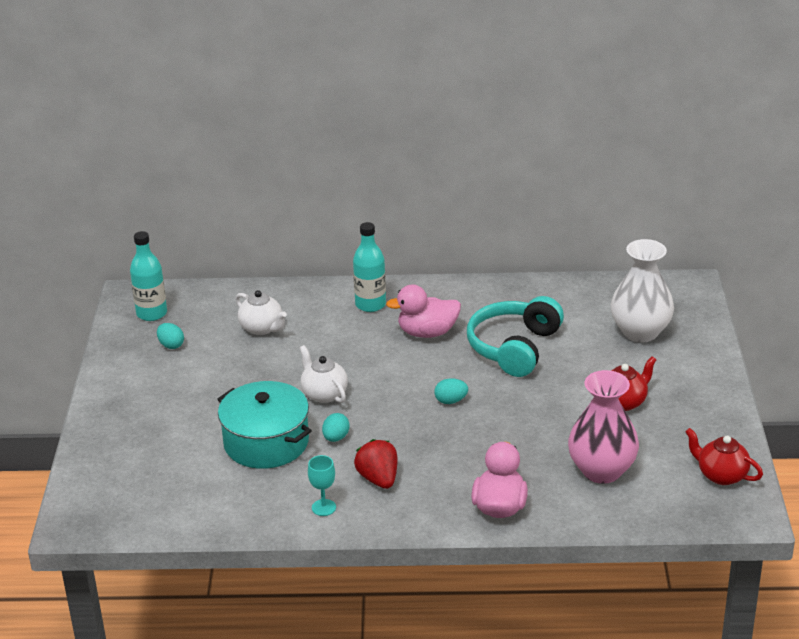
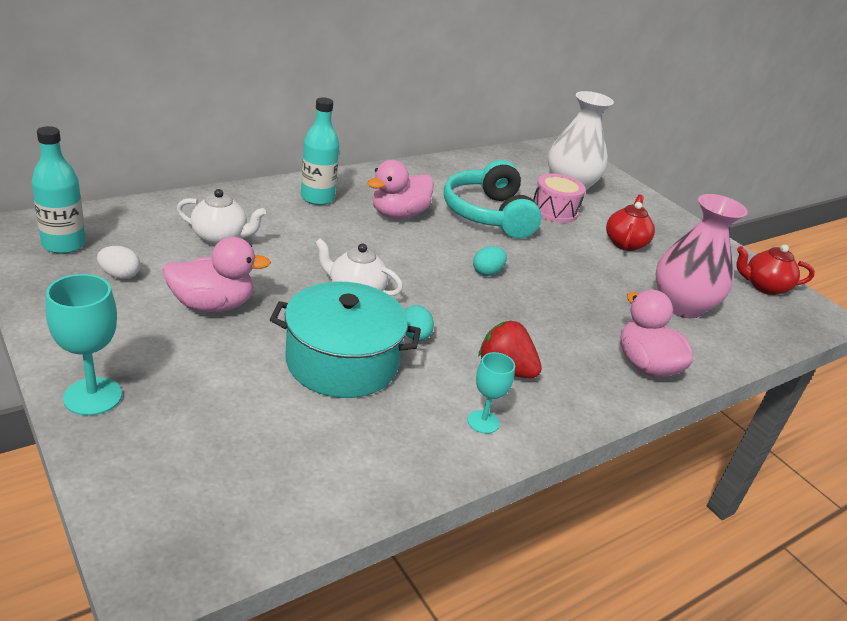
camera: 40 degrees left, 0 degrees up
turquoise egg [157,323,184,349] -> white egg [97,246,140,279]
none -> turquoise goblet [46,274,122,416]
none -> pink duck [163,237,271,312]
none -> pink drum [533,173,586,223]

